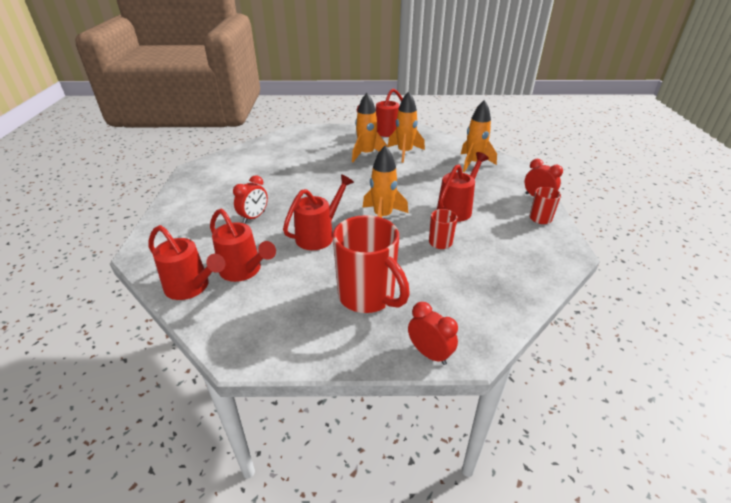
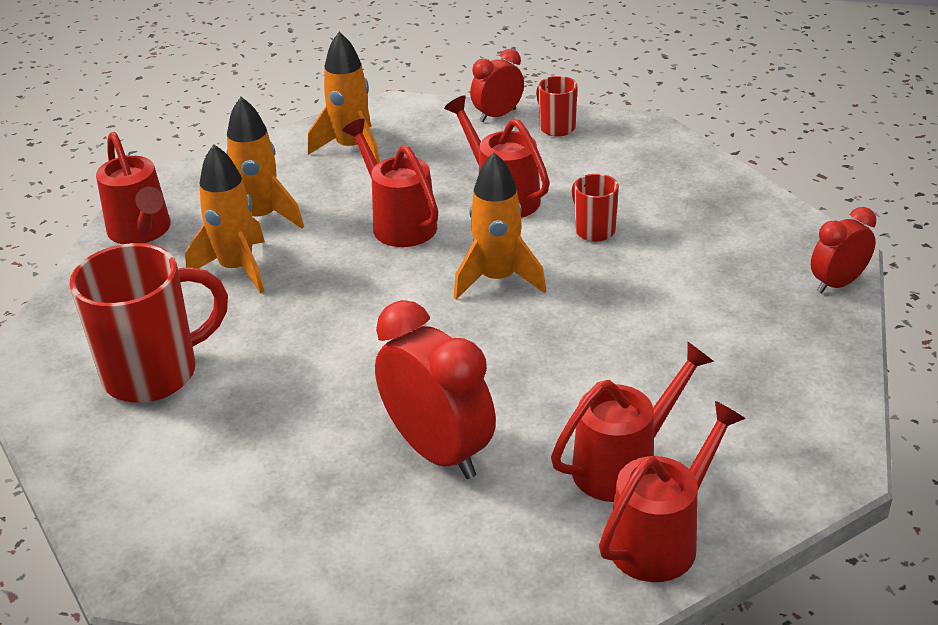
camera: 75 degrees left, 0 degrees up
red clock [233,175,268,223] -> red clock [375,300,496,479], size x1.73
red watering can [283,174,354,250] -> red watering can moved to [342,119,438,247]
red mug [333,215,410,313] -> red mug moved to [69,243,228,403]

